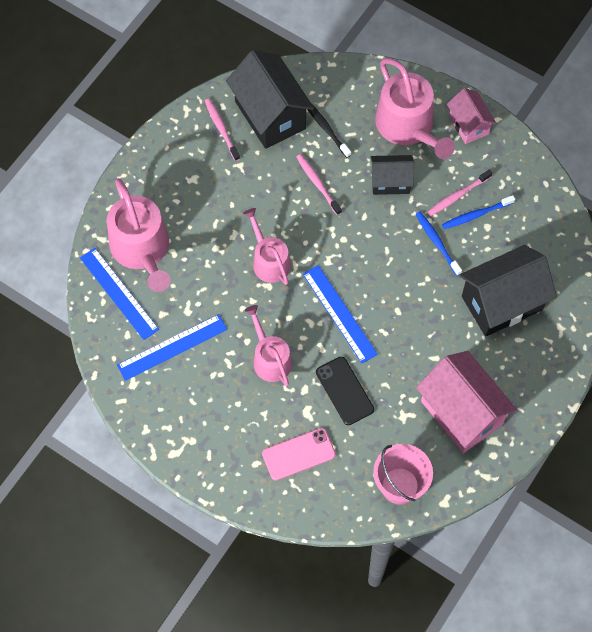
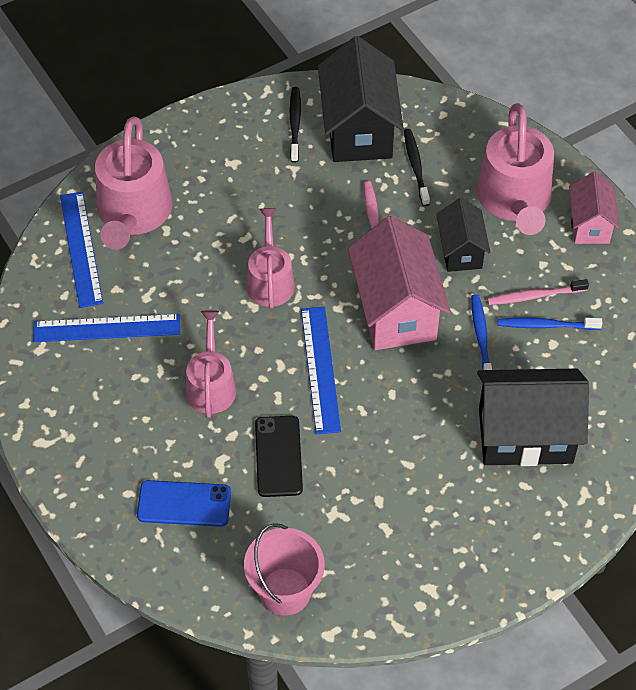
camera: 25 degrees right, 10 degrees down
pink toothbrush [205,99,240,161] -> black toothbrush [289,87,301,163]
pink phone [262,428,336,480] -> blue phone [137,480,231,527]
black house [371,155,414,195] -> black house turned 60 degrees clockwise [436,198,490,272]
pink house [416,351,517,453] -> pink house moved to [348,216,450,350]

